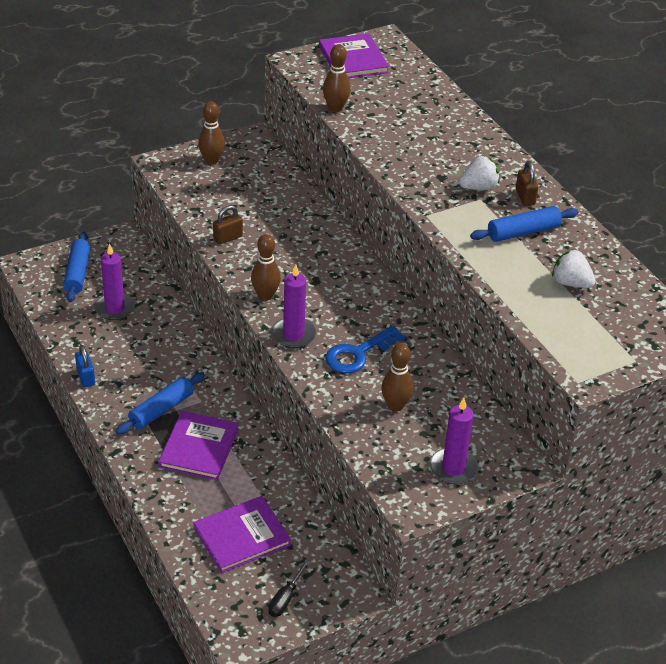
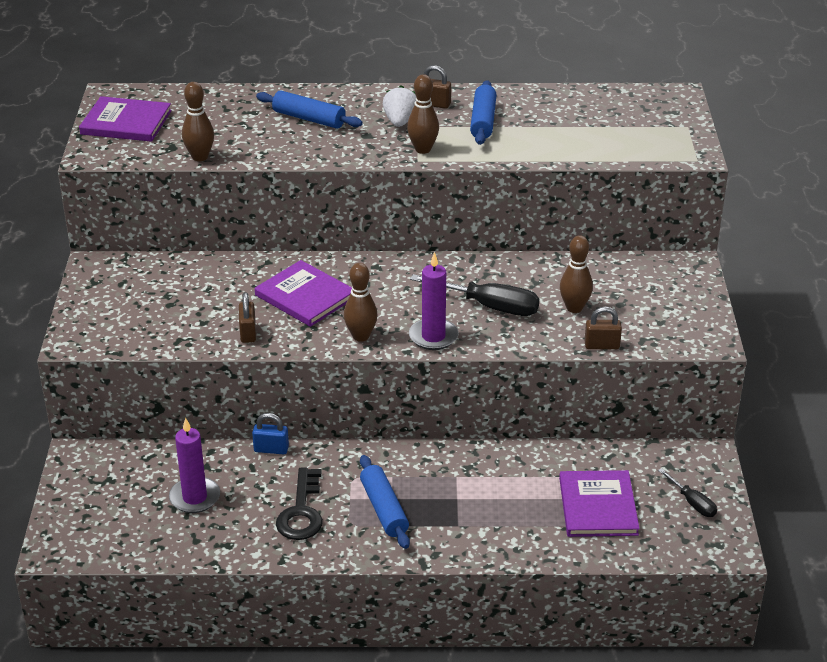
camera: 60 degrees left, 5 degrees down
blue rolling pin [63,232,91,302] -> blue rolling pin moved to [256,90,363,129]
blue padlock [75,345,95,387] -> blue padlock moved to [252,413,289,454]
purple book [158,411,239,480] -> purple book moved to [255,260,352,327]
brown bowling pin [198,101,225,165] -> brown bowling pin moved to [407,74,439,154]
blue key [325,326,405,373] -> black screwdriver [410,274,539,316]
purple candle [430,398,479,485] -> none
white strawberry [552,249,596,288] -> none
none -> black key [276,468,323,540]
none -> brown padlock [584,307,622,349]

